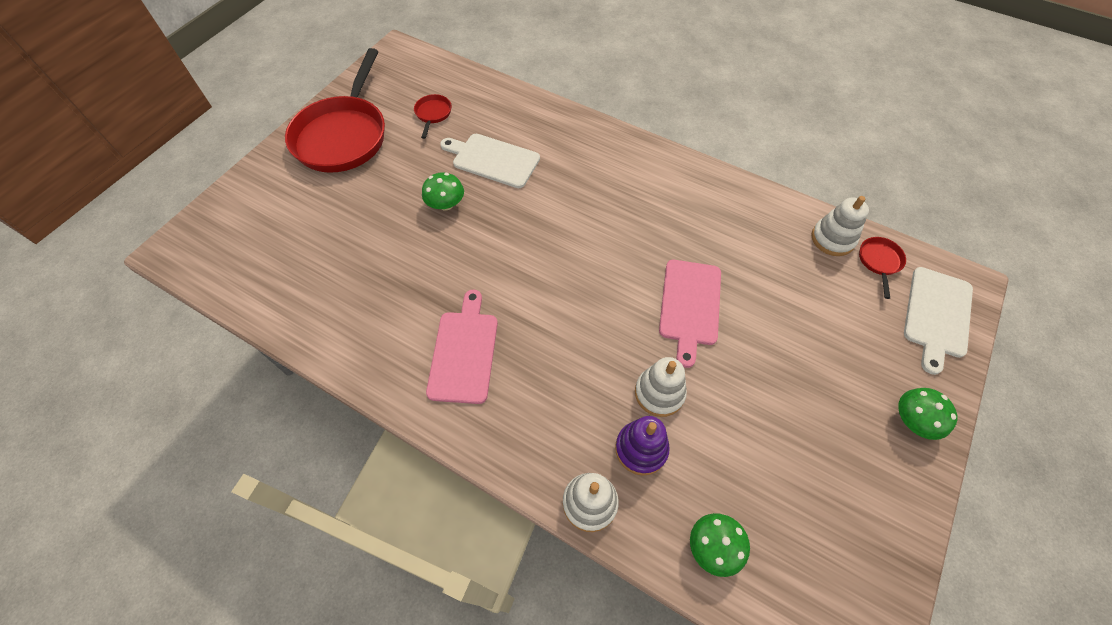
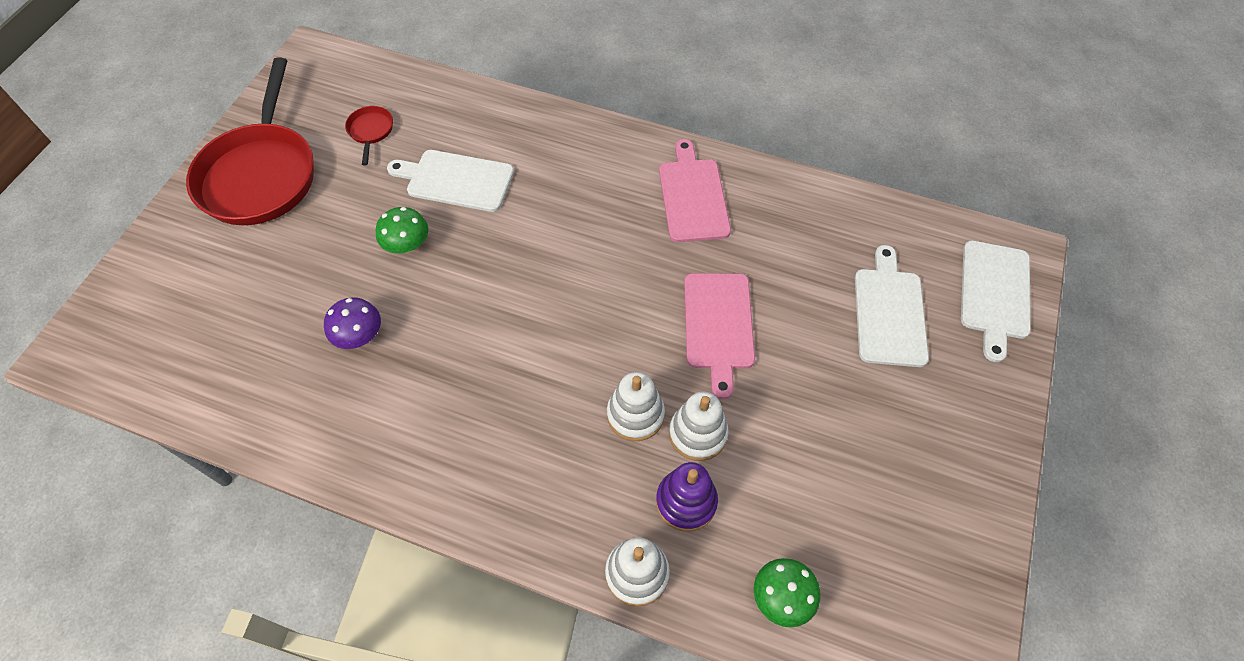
camera: 10 degrees left, 0 degrees up
pink cutting board [426,290,498,404] -> pink cutting board moved to [659,139,731,242]
white stacking toy [811,196,869,256] -> white stacking toy moved to [607,372,665,441]
red pan [859,237,906,299] -> none
green mushroom [898,388,957,440] -> none
none -> purple mushroom [324,297,381,349]
none -> white cutting board [855,245,929,367]

